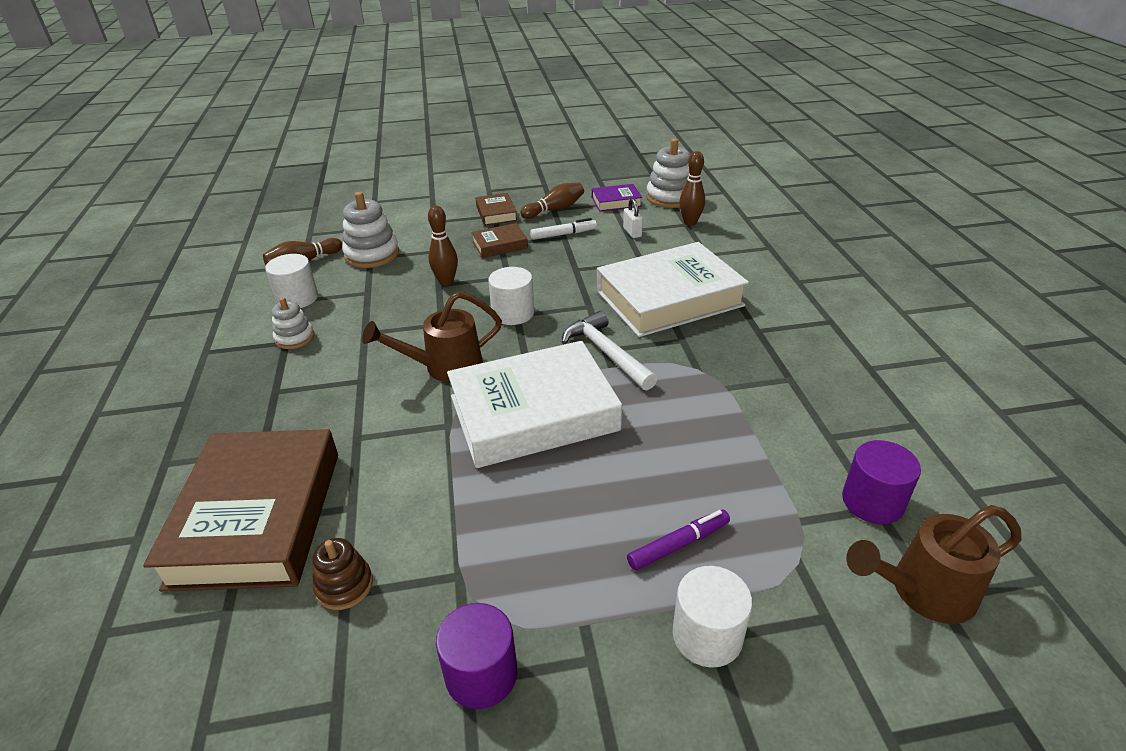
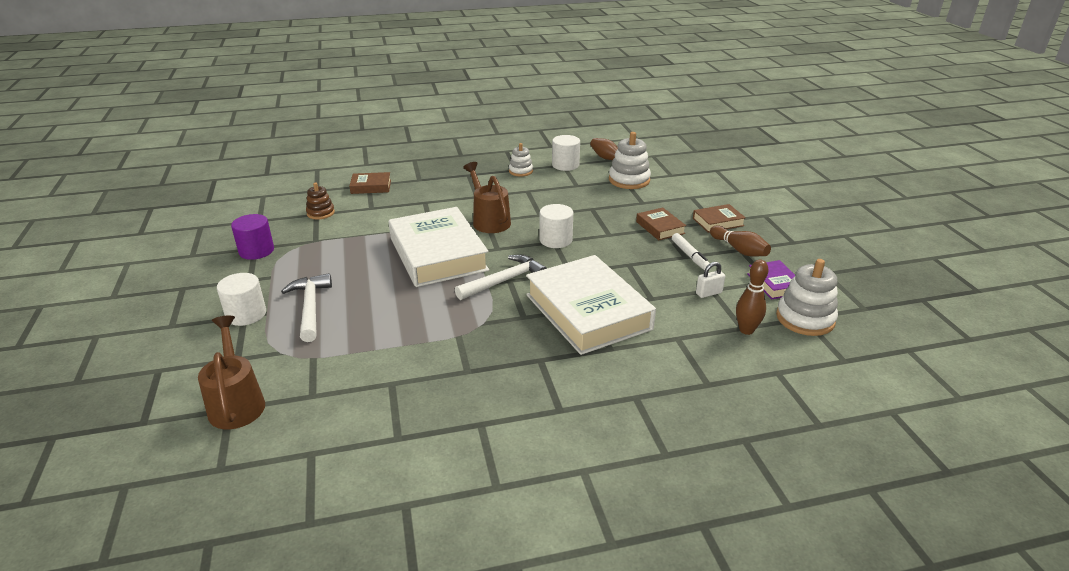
camera: 85 degrees right, 5 degrees down
brown book [143,429,338,592] -> brown book [349,172,391,194], size x0.45
brown bowling pin [428,206,458,286] -> none
purple marker [627,510,730,570] -> white hammer [281,273,332,342]
purple cylinder [842,440,921,524] -> none

